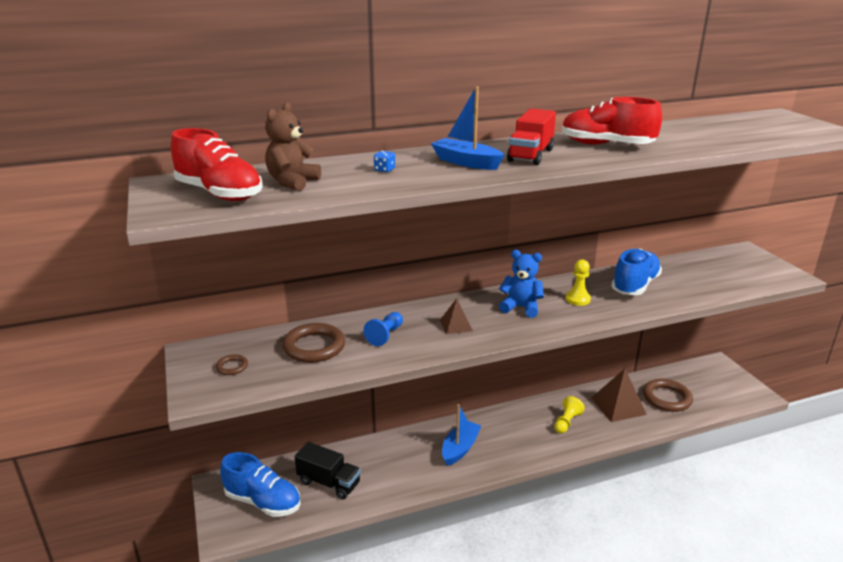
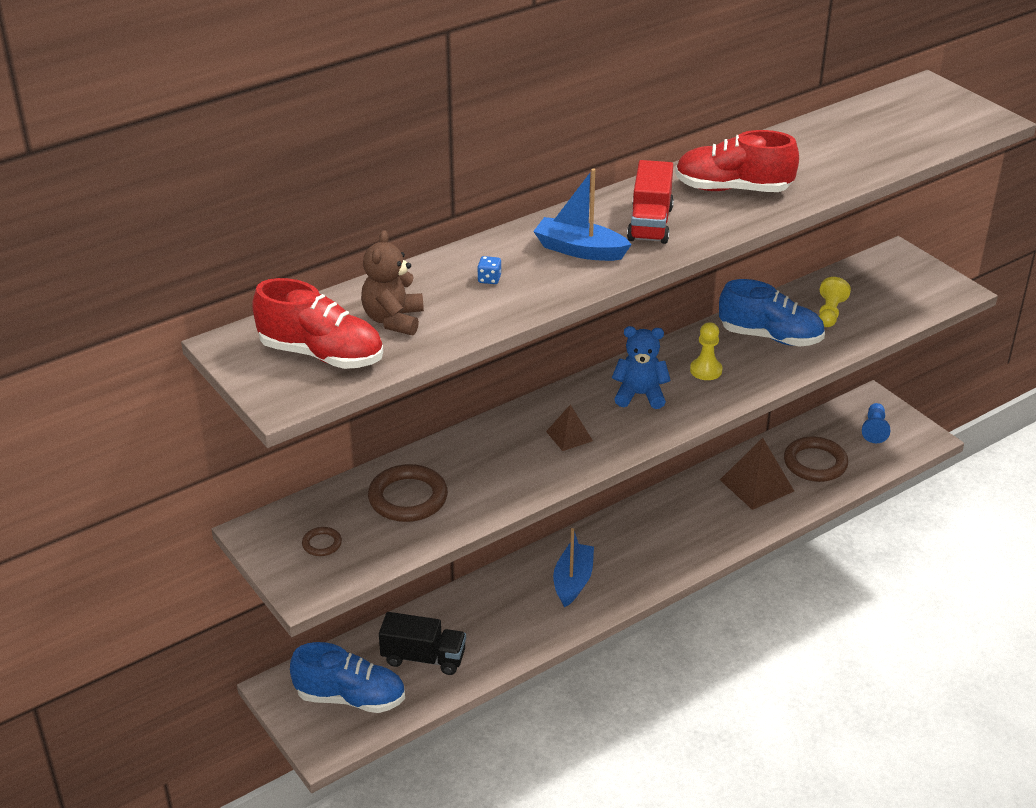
camera: 15 degrees left, 10 degrees up
blue pawn [363,312,403,346] -> blue pawn moved to [862,403,890,443]
yellow pawn [554,396,585,433] -> yellow pawn moved to [819,277,851,327]
blue shoe [611,249,662,295] -> blue shoe turned 90 degrees clockwise [719,279,825,347]

